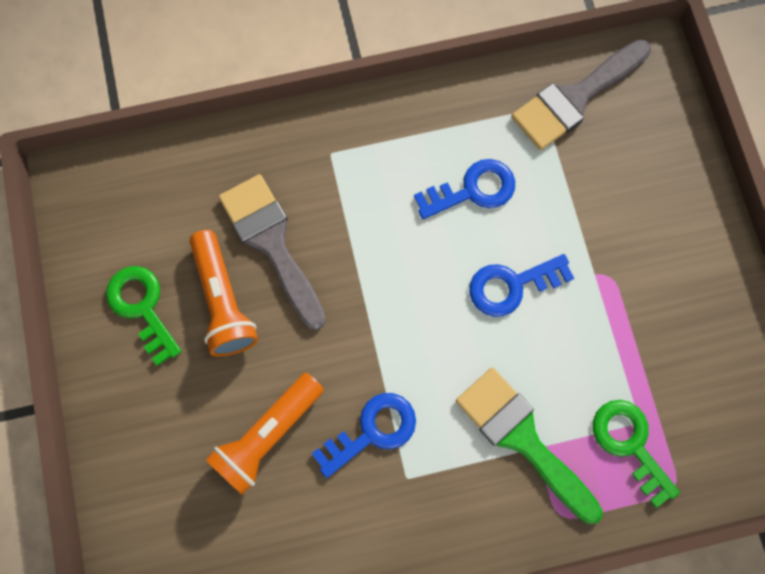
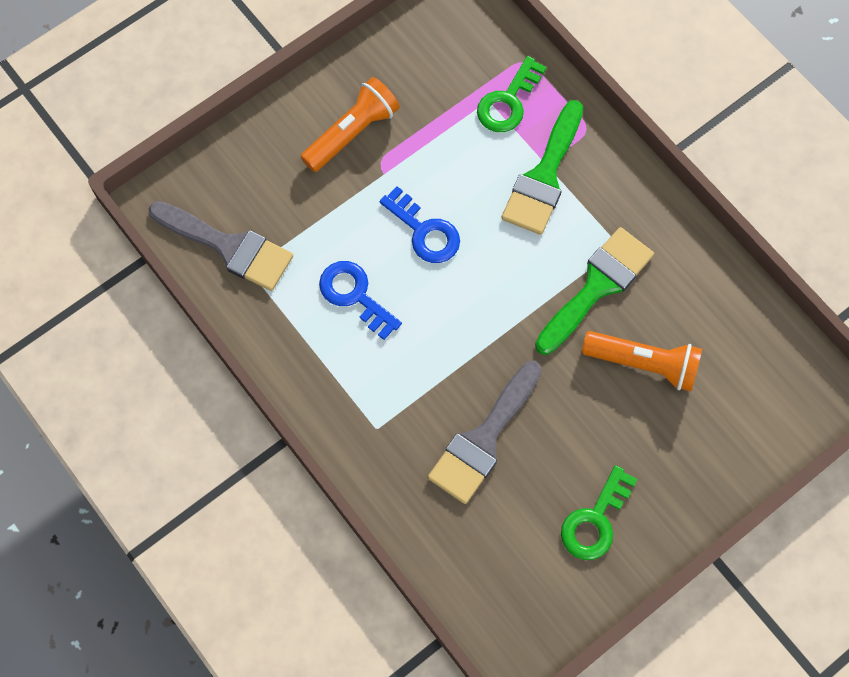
camera: 115 degrees left, 5 degrees down
orange flashlight [190,230,258,356] -> orange flashlight moved to [301,77,400,172]
blue key [312,393,416,478] -> green brush [535,227,654,355]

